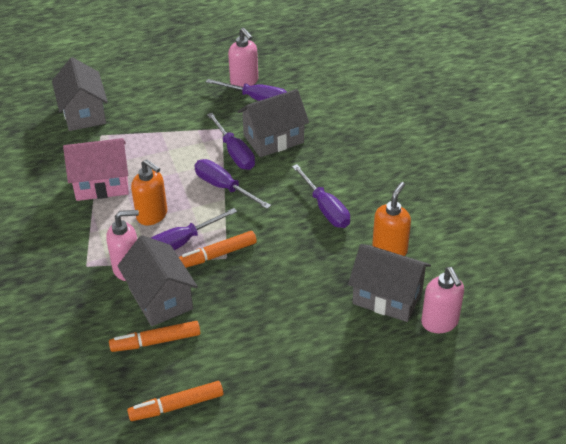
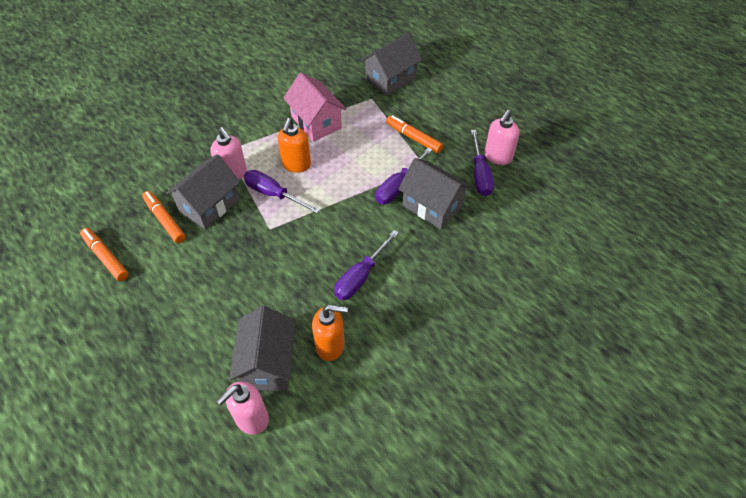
camera: 65 degrees right, 10 degrees up
orange marker [179,231,257,268] -> orange marker moved to [386,115,443,153]
purple screwdriver [194,159,271,209] -> none

